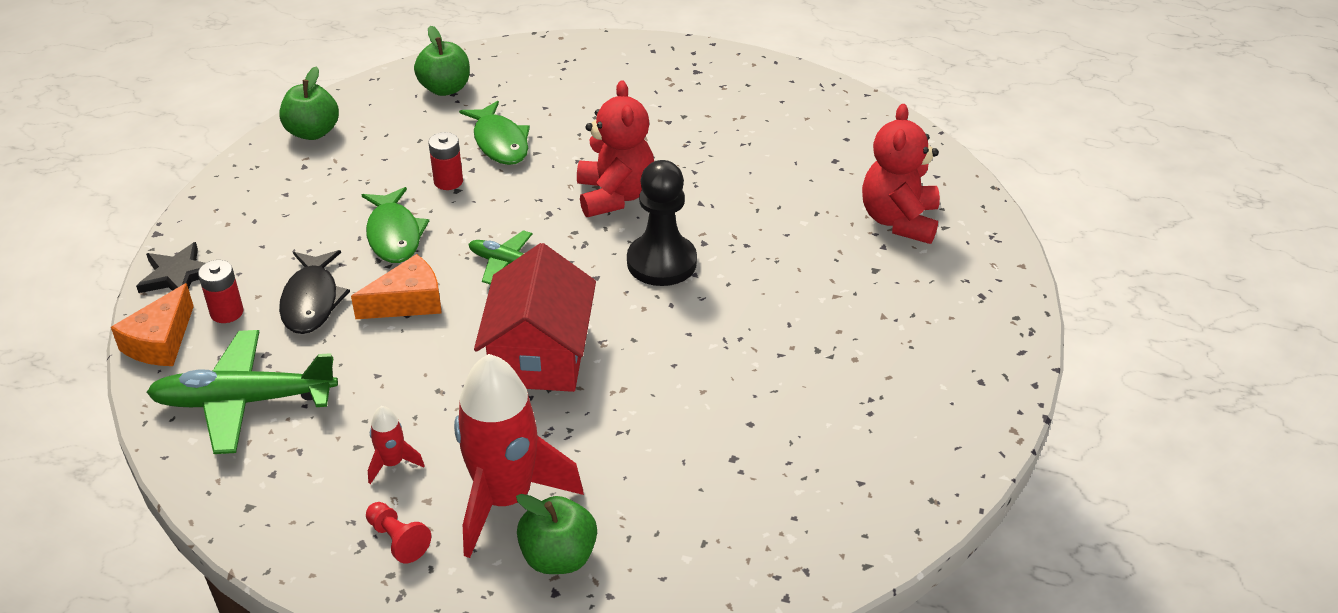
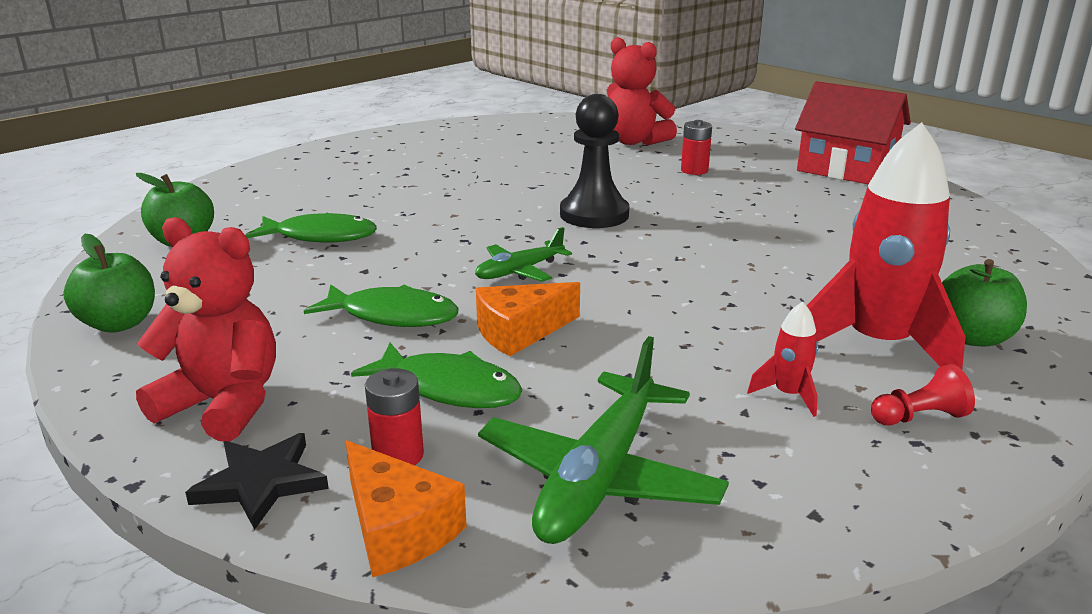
camera: 60 degrees left, 15 degrees down
black fish [279,250,350,334] -> green fish [351,343,523,408]
orange cheese [351,254,442,319] -> orange cheese turned 120 degrees counterclockwise [476,282,580,356]
red battery [428,132,463,190] -> red battery moved to [681,120,712,175]
red house [474,243,596,392] -> red house moved to [795,81,911,184]
red teddy bear [577,80,654,217] -> red teddy bear moved to [136,217,276,442]

